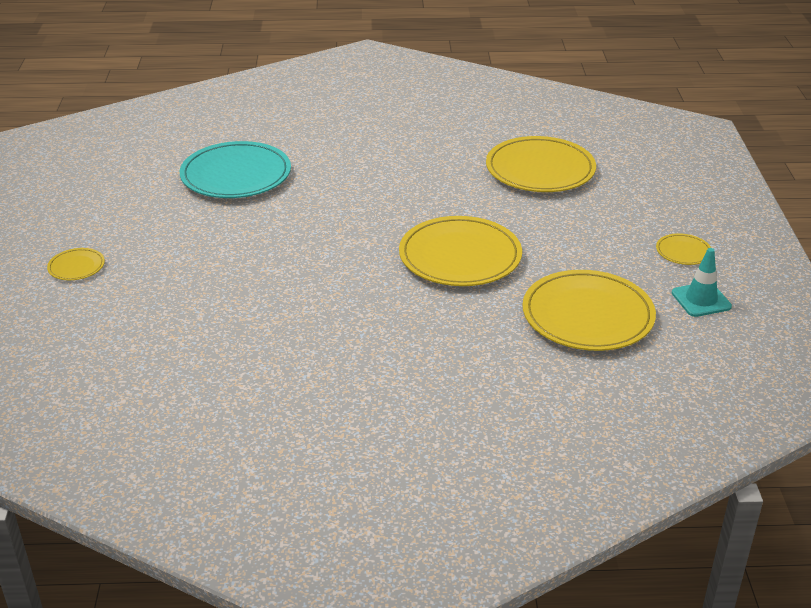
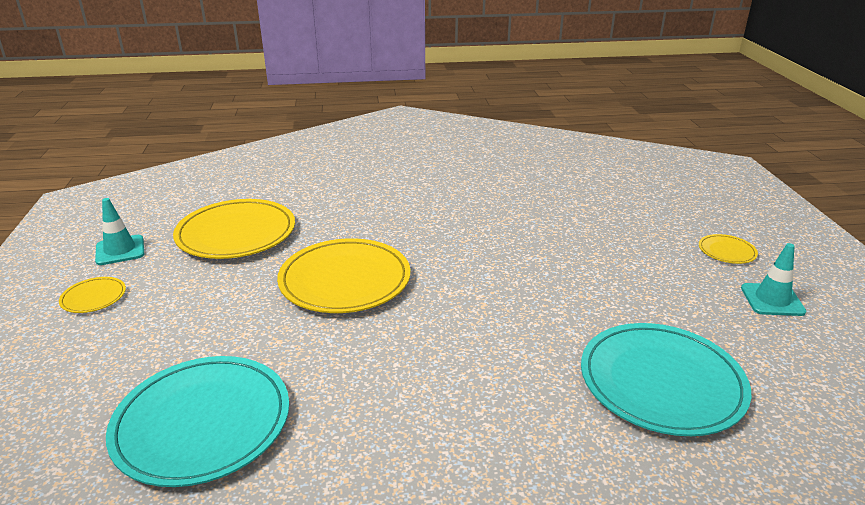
camera: 175 degrees right, 5 degrees down
yellow plate [486,136,596,192] -> turquoise plate [106,356,289,487]
none -> turquoise traffic cone [741,243,806,316]

